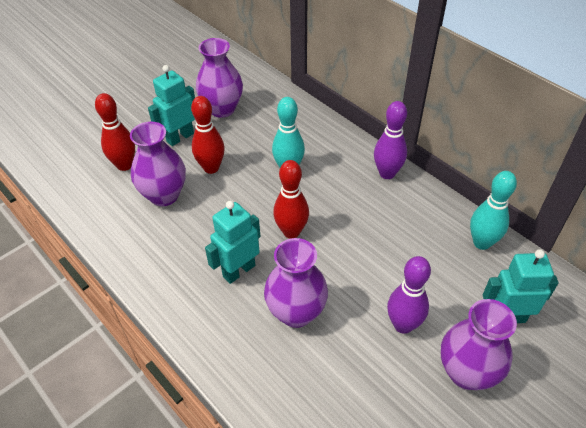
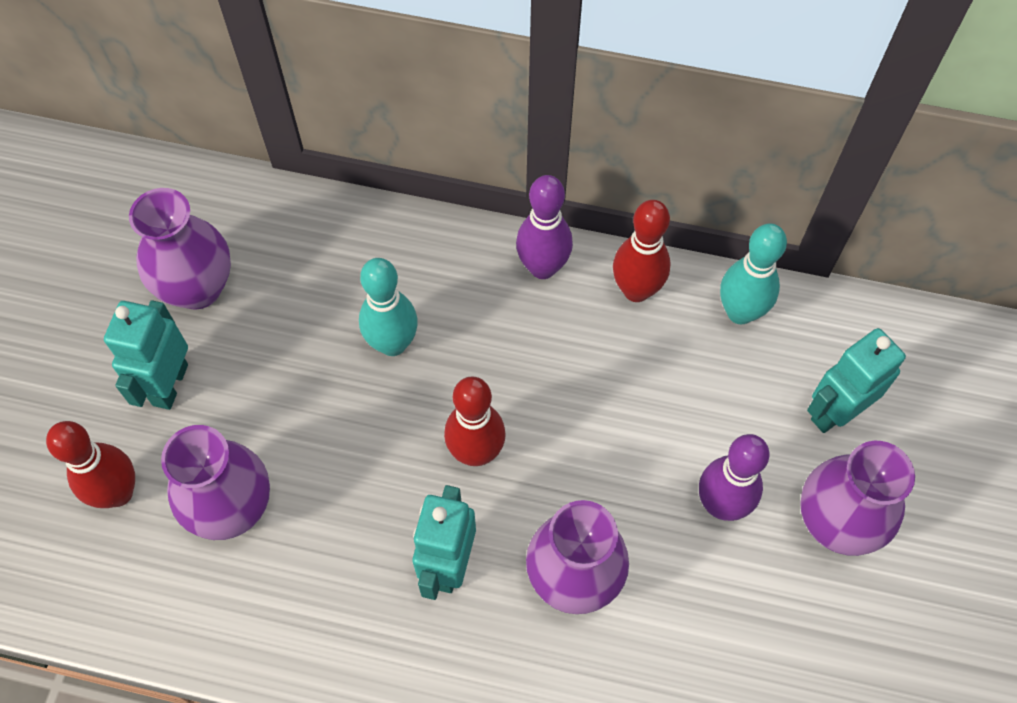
camera: 35 degrees left, 15 degrees up
red bowling pin [191,96,225,174] -> red bowling pin moved to [613,200,671,302]

